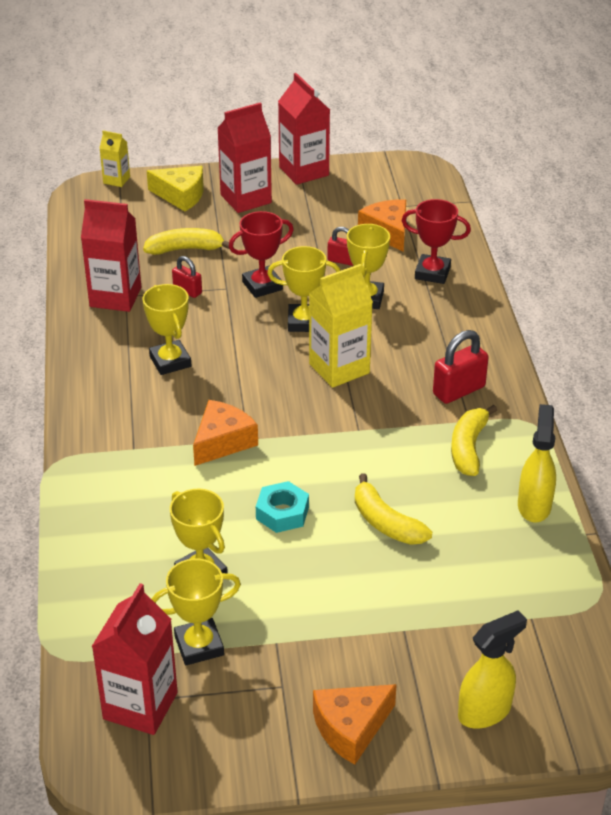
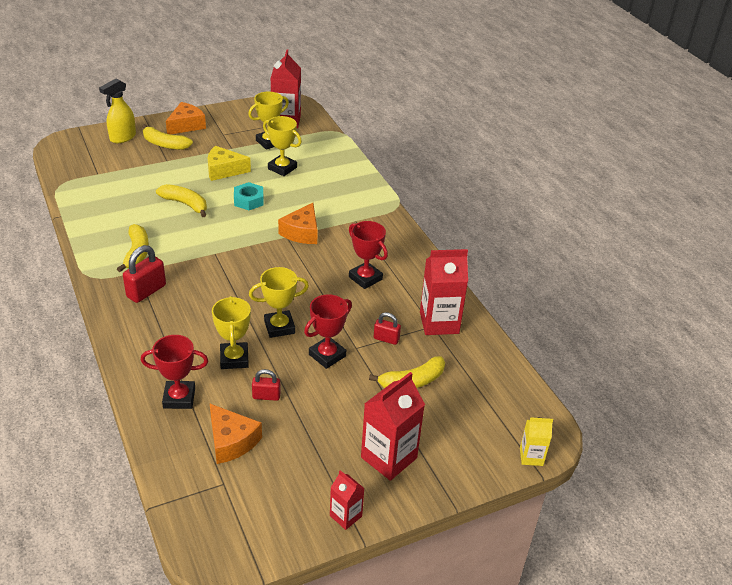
camera: 160 degrees right, 0 degrees up
yellow trophy [143,284,191,375] -> red trophy [349,221,388,289]
yellow cheese [147,166,204,211] -> yellow cheese moved to [208,146,251,181]
red carton [278,73,330,185] -> red carton [330,470,365,530], size x0.54
yellow carton [309,264,373,388] -> none
yellow spray bottle [518,404,556,522] -> none
none -> yellow banana [142,124,193,150]

